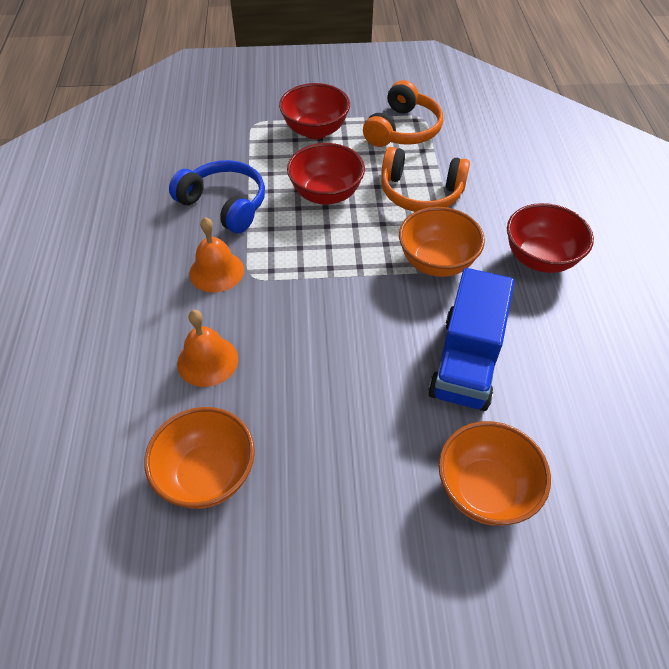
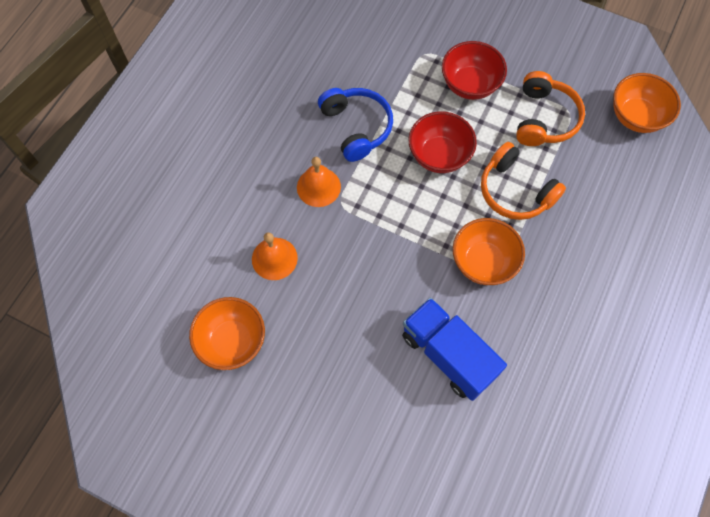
camera: 30 degrees right, 15 degrees up
orange headphones [363,80,443,147] -> orange headphones turned 45 degrees counterclockwise [516,71,585,146]
blue truck [428,268,515,411] -> blue truck turned 90 degrees clockwise [402,297,507,401]
orange bowl [439,421,551,526] -> orange bowl moved to [613,73,681,133]
red bowl [507,203,594,273] -> none

